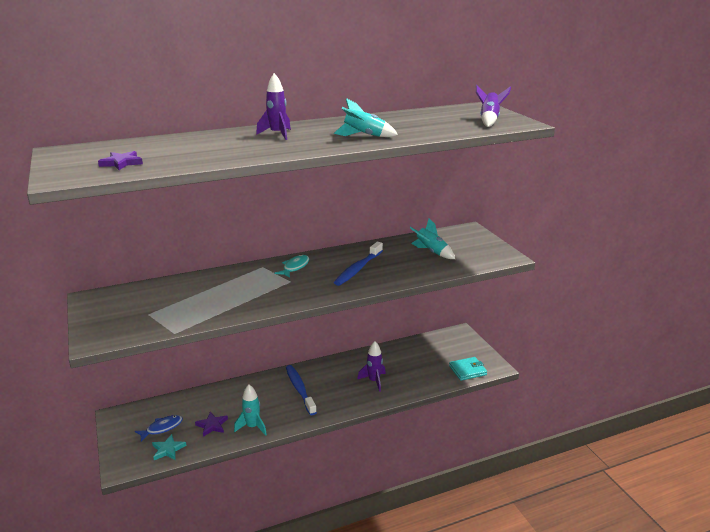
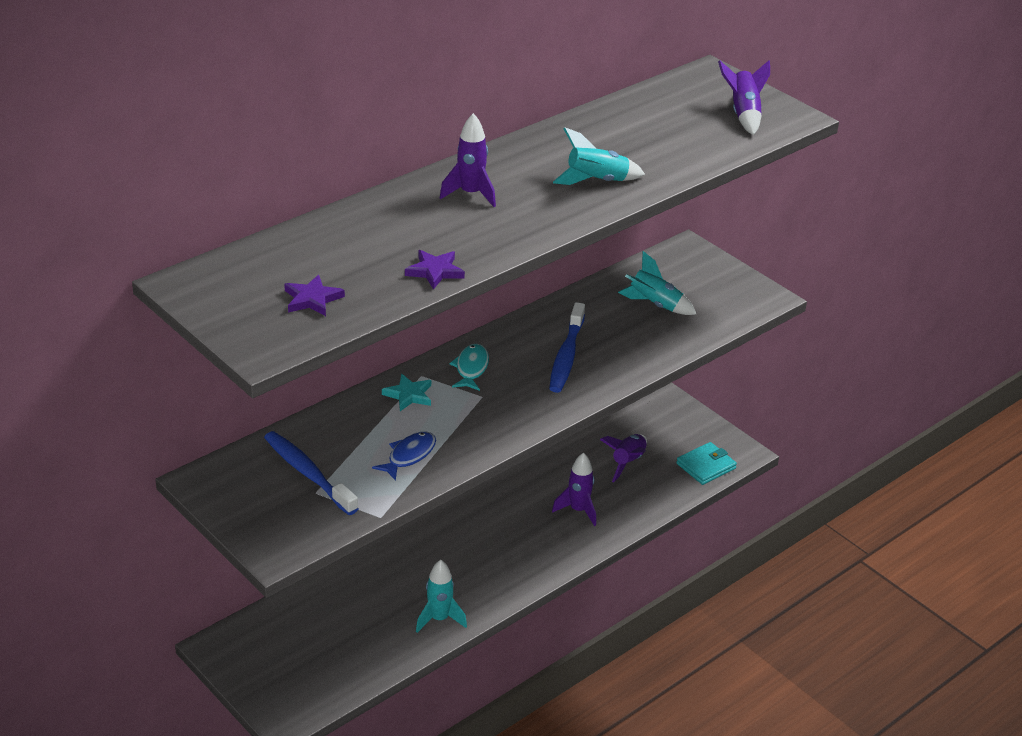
camera: 20 degrees left, 10 degrees up
blue fish [135,415,183,442] -> blue fish moved to [372,432,436,481]
turquoise star [152,434,187,460] -> turquoise star moved to [382,374,431,411]
purple star [195,412,228,437] -> purple star moved to [405,250,465,289]
blue toothbrush [286,365,317,415] -> blue toothbrush moved to [264,431,359,515]
none -> purple rocket [600,434,647,482]

